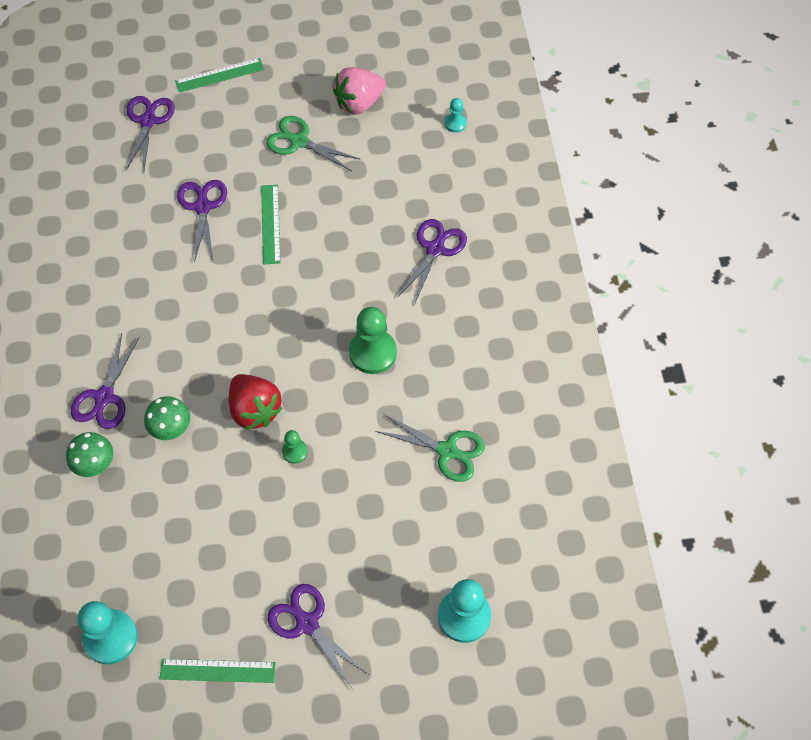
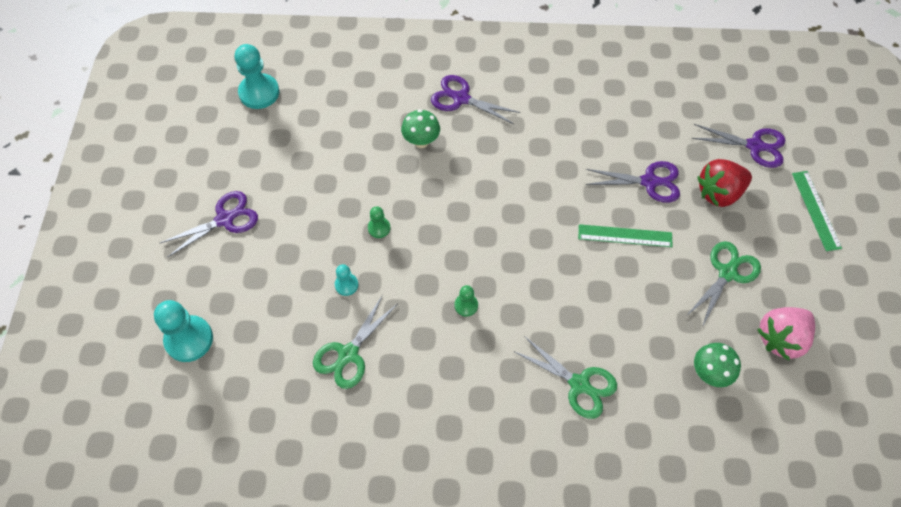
camera: 100 degrees right, 0 degrees up
green mushroom [66,432,113,477] -> green mushroom moved to [694,343,741,387]
green ruler [160,659,276,683] -> none
red strawberry [229,374,283,430] -> red strawberry moved to [697,159,752,207]
pink strawberry [333,67,386,115] -> pink strawberry turned 105 degrees counterclockwise [757,307,815,360]
green pawn [349,307,397,374] -> green pawn [454,285,478,317], size x0.51
purple scissors [398,219,467,303] -> green scissors [513,336,617,419]
turquoise pawn [445,98,467,133] -> turquoise pawn moved to [335,264,358,296]

